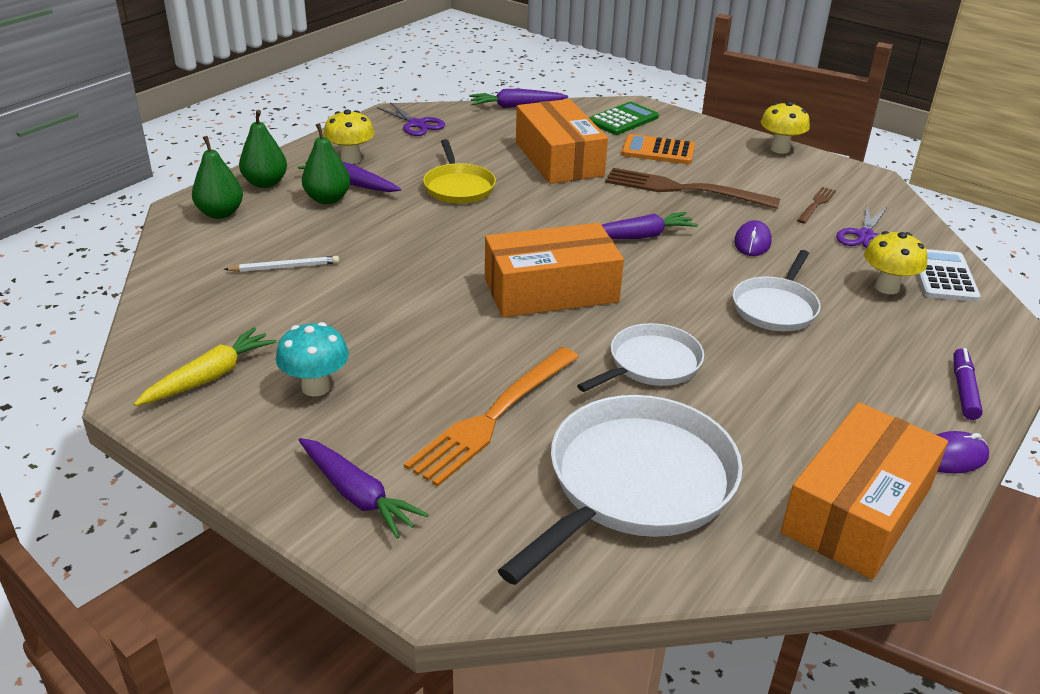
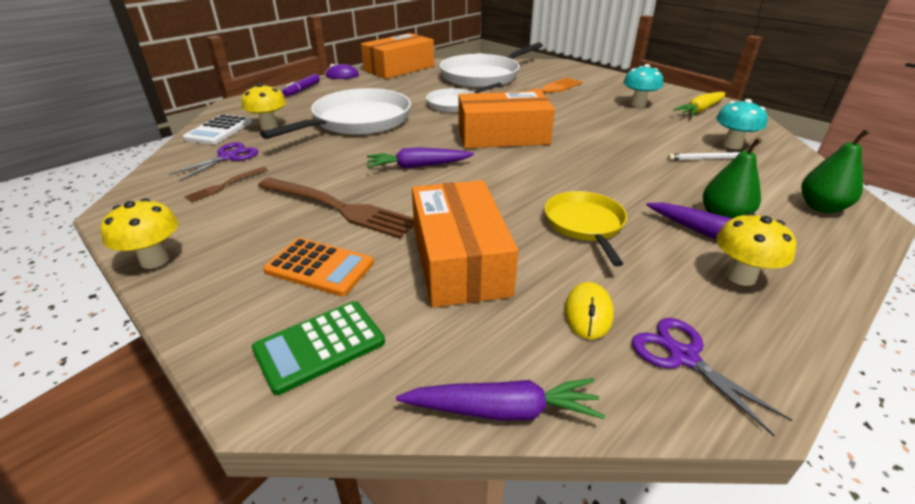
camera: 170 degrees left, 0 degrees up
green pear [239,110,287,188] -> none
purple carrot [299,438,429,538] -> none
white pan [733,250,820,331] -> white pan [260,88,411,139], size x1.76
purple mouse [734,220,772,256] -> none
none -> yellow mouse [564,282,614,339]
none -> turquoise mushroom [716,99,767,149]

